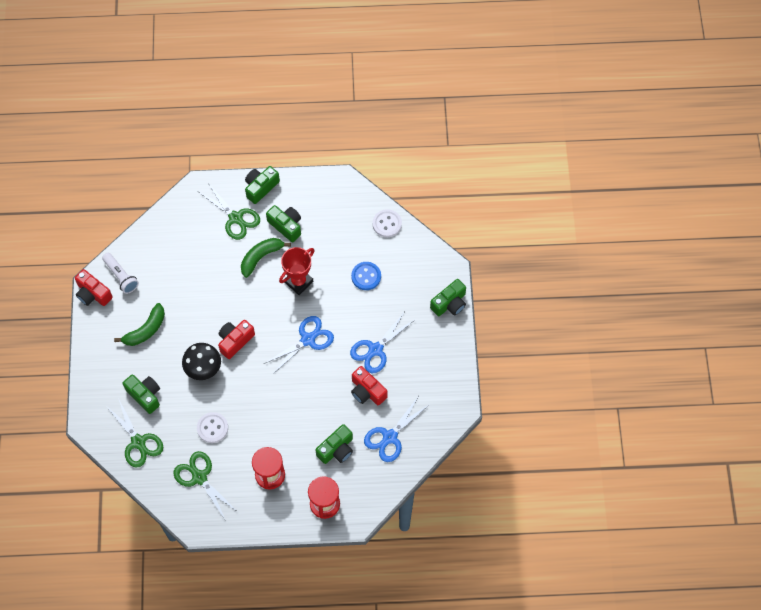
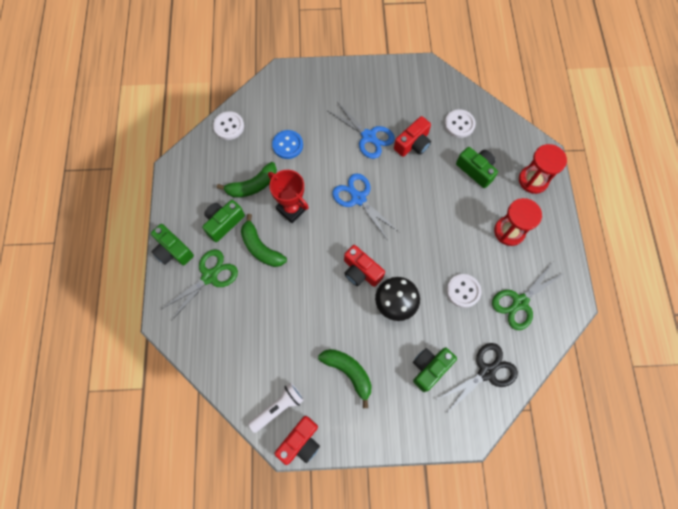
camera: 90 degrees left, 5 degrees up
green scissors [107,398,163,468] -> black scissors [437,343,518,415]
blue scissors [364,397,430,462] -> white button [444,109,476,138]
green camera [430,279,466,316] -> none
none -> green banana [217,162,277,198]

